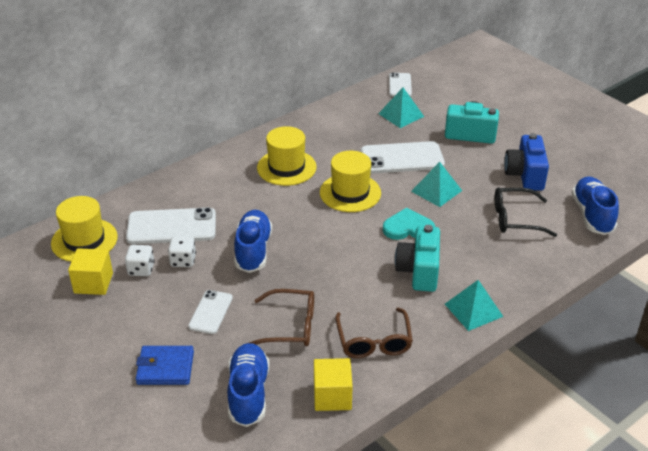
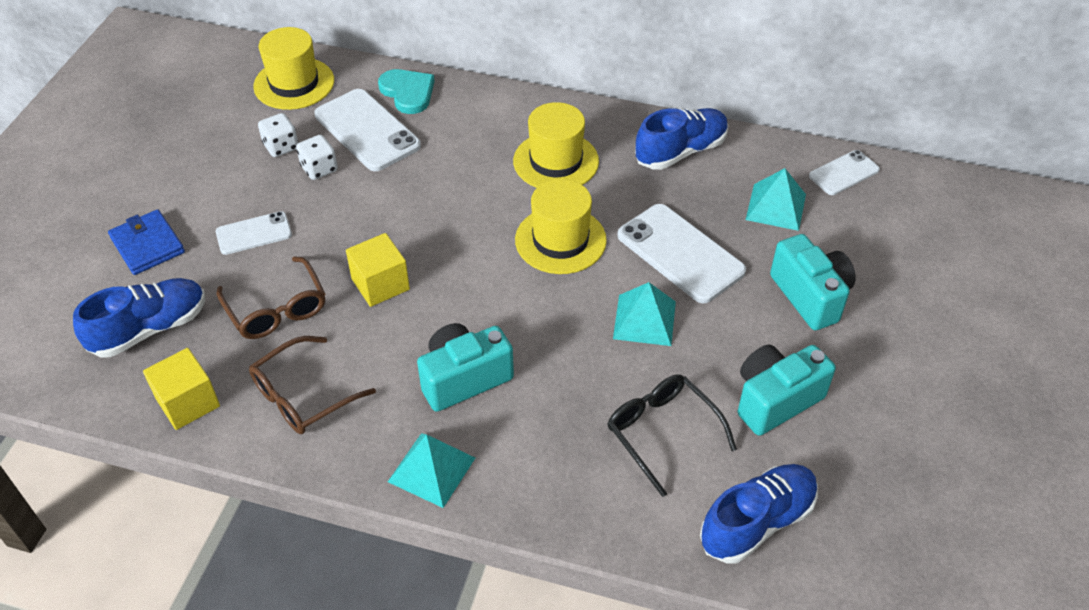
camera: 55 degrees right, 10 degrees up
yellow cube [68,248,113,295] -> yellow cube moved to [346,233,410,307]
blue shoe [234,210,272,273] -> blue shoe moved to [635,108,729,170]
turquoise heart [383,208,435,240] -> turquoise heart moved to [378,69,435,114]
blue camera [504,133,549,191] -> turquoise camera [738,345,836,436]

